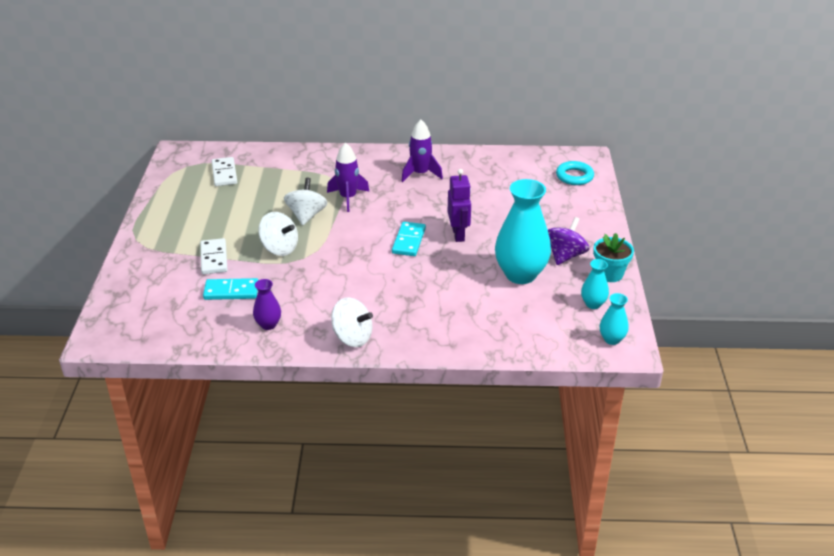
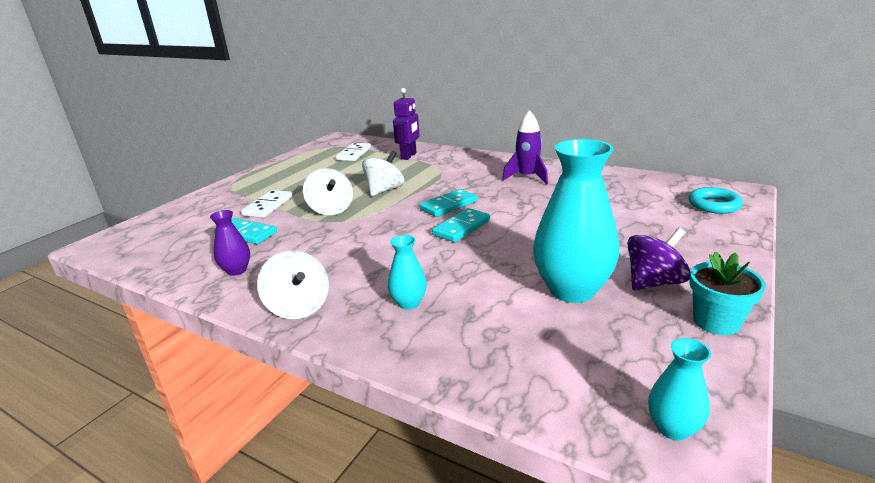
camera: 30 degrees right, 10 degrees down
purple rocket [327,142,370,212] -> none
purple robot [448,169,471,242] -> purple robot moved to [393,88,420,160]
turquoise vase [581,259,609,309] -> turquoise vase moved to [388,235,427,310]
none -> turquoise domino [420,189,477,217]

